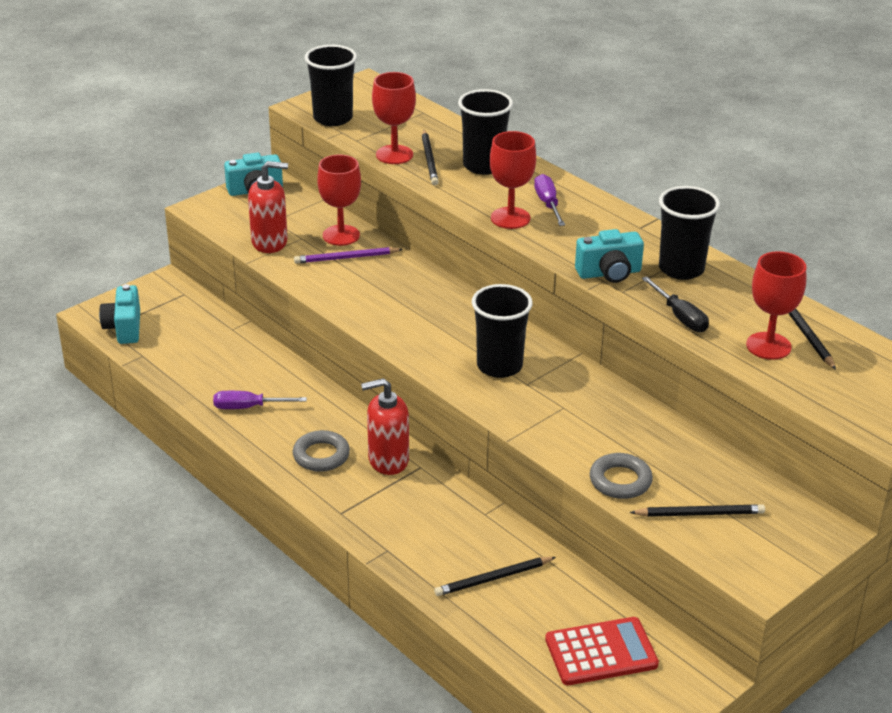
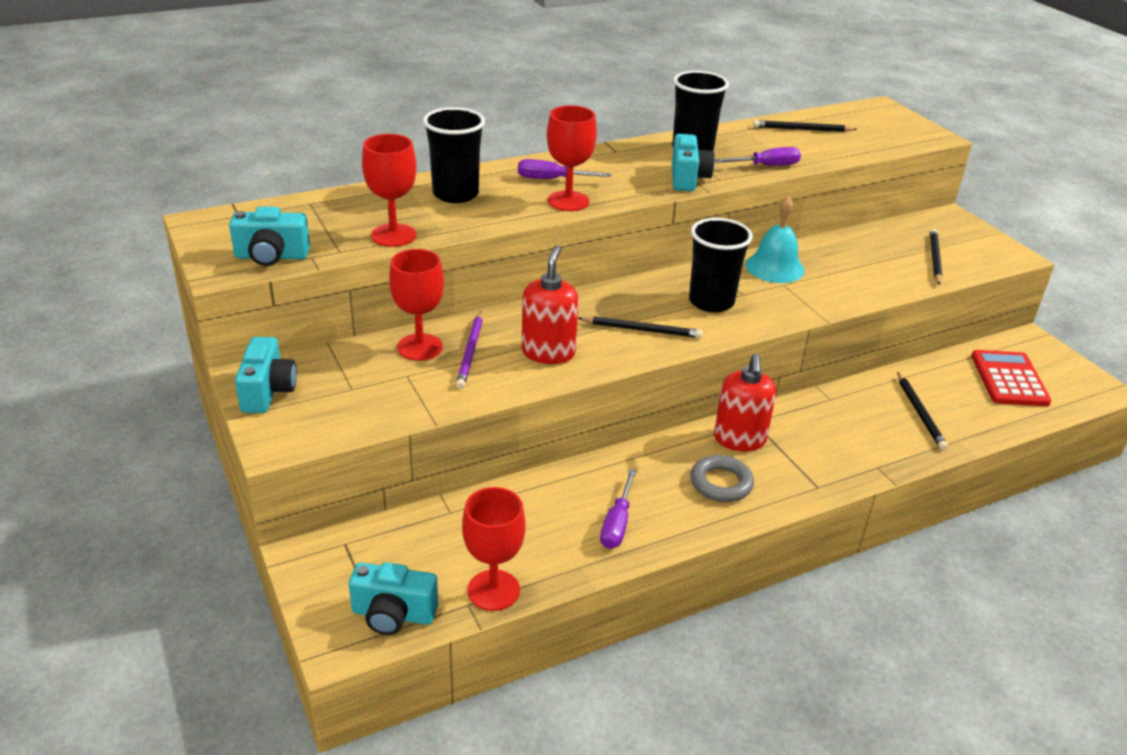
camera: 75 degrees left, 0 degrees up
red soap dispenser [248,161,288,253] -> red soap dispenser moved to [522,245,579,364]
black cup [305,45,357,126] -> turquoise camera [229,206,310,266]
black pencil [422,130,439,185] -> black pencil moved to [578,316,703,338]
grey ring [590,453,653,499] -> none
black screwdriver [642,276,709,332] -> purple screwdriver [715,147,801,166]
red goblet [746,251,806,360] -> red goblet moved to [462,487,526,611]
none -> turquoise bell [745,196,805,283]

